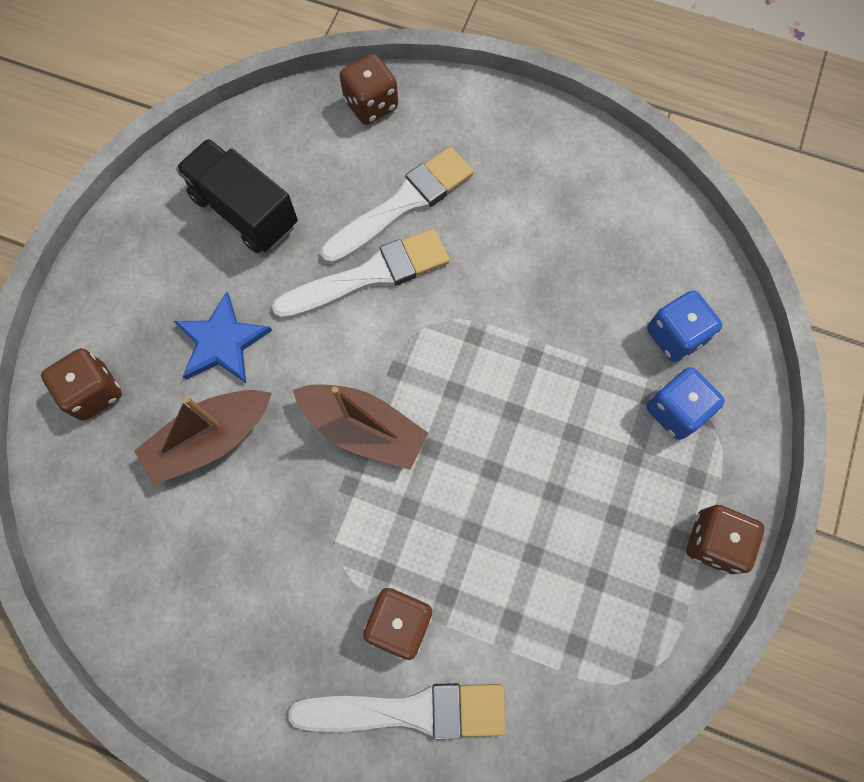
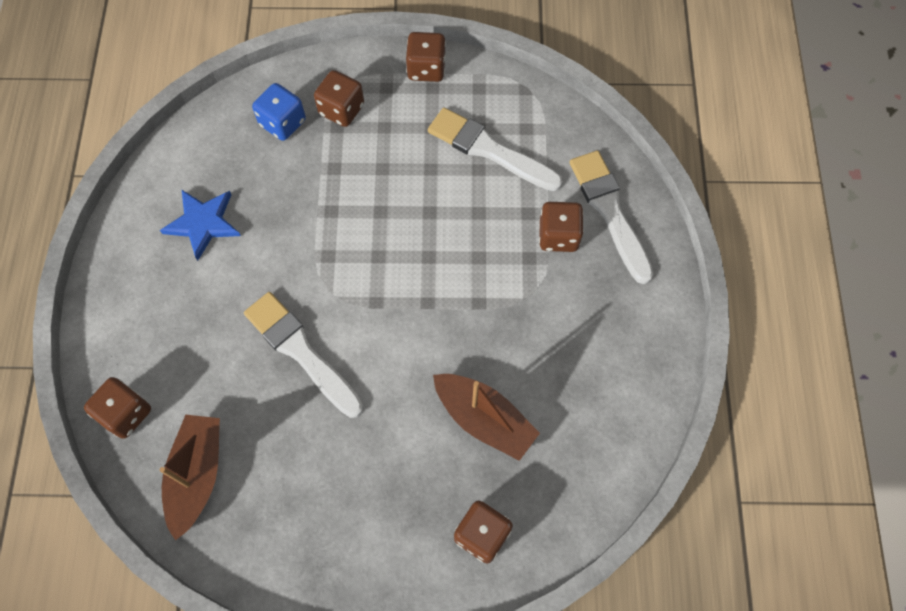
camera: 110 degrees left, 5 degrees down
blue star [174,292,272,383] -> blue star moved to [160,189,241,261]
black truck [176,139,298,253] -> none
brown boat [293,384,429,470] -> brown boat moved to [160,415,220,541]
white brush [321,147,474,265] -> white brush moved to [428,108,563,191]
blue dice [647,367,725,440] -> brown dice [314,70,364,127]

